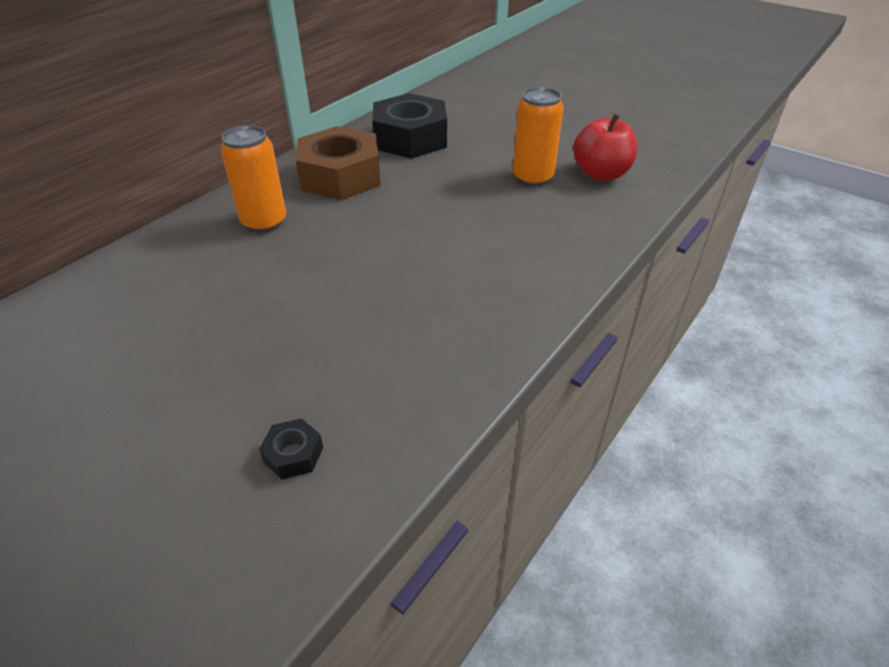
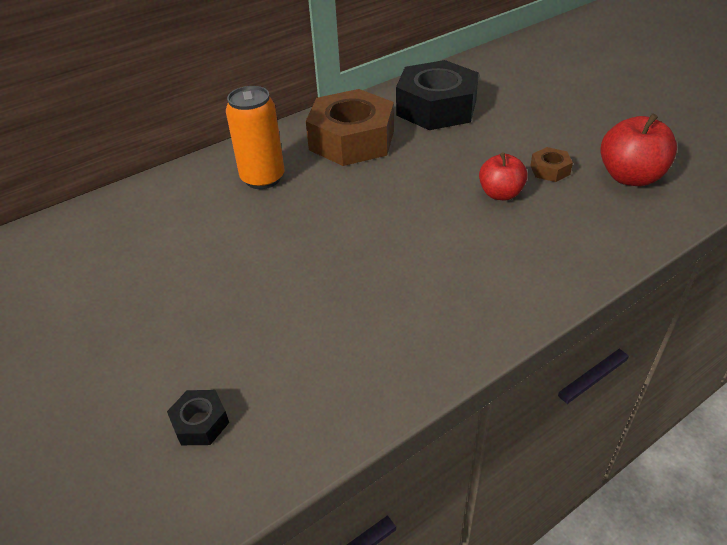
camera: 20 degrees right, 0 degrees up
orange can [512,87,564,187] -> brown nut [530,147,573,182]
none -> red apple [479,152,528,200]

